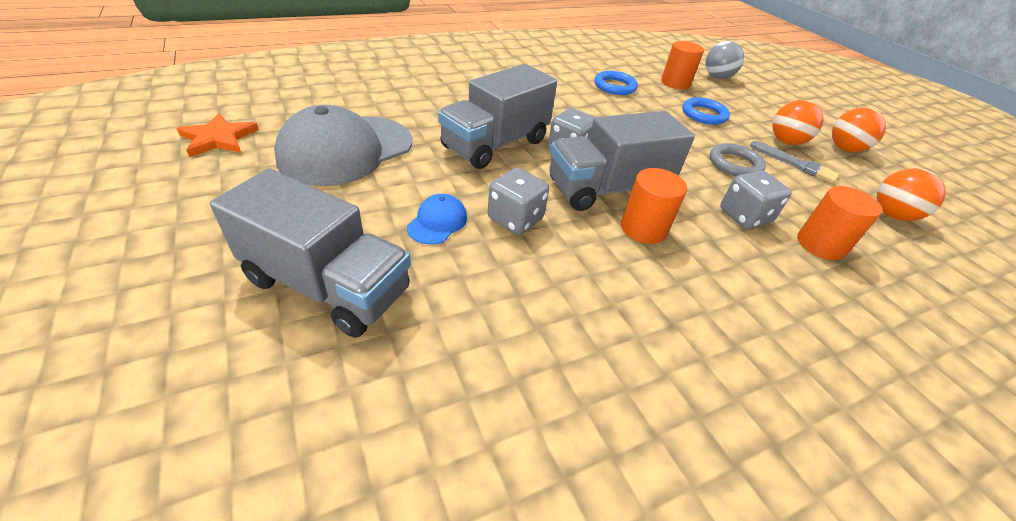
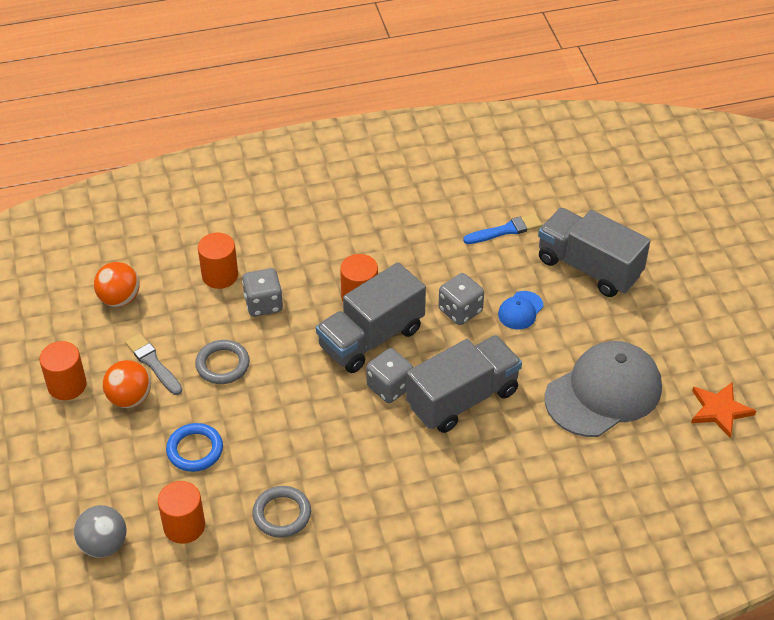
camera: 165 degrees left, 5 degrees up
grey truck [549,111,695,211] -> grey truck turned 150 degrees clockwise [316,262,426,373]
blue ring [594,71,638,95] -> grey ring [252,486,311,538]
orange ball [832,108,886,152] -> orange cylinder [39,341,87,400]
none -> blue brush [463,214,542,244]

